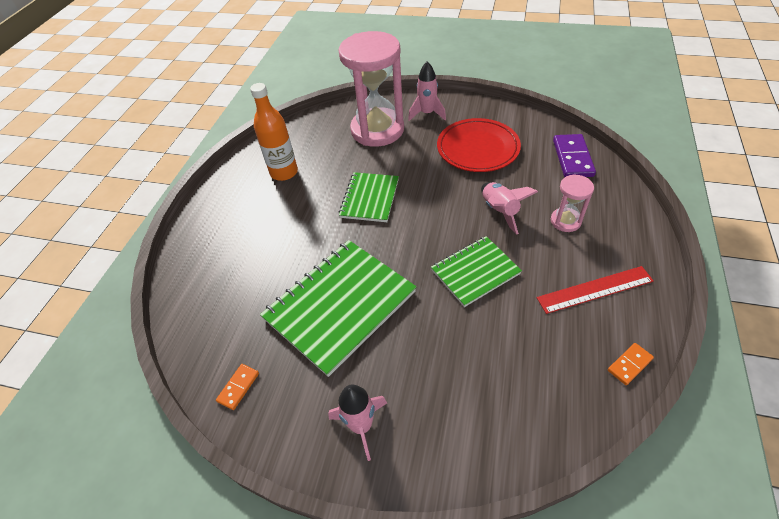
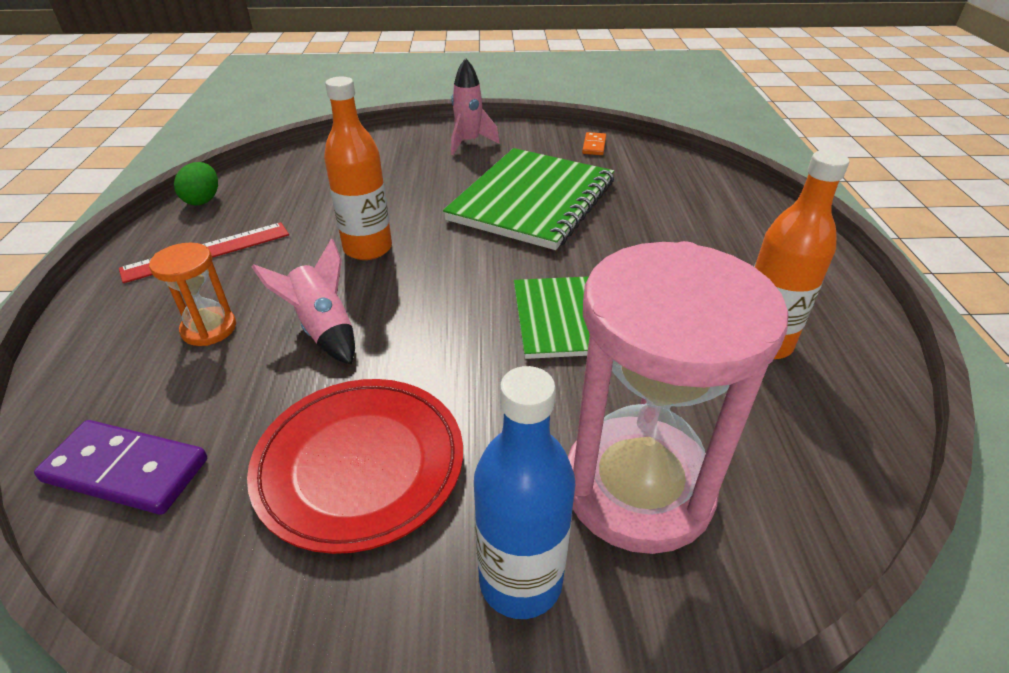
camera: 160 degrees right, 10 degrees down
pink rocket [408,62,446,121] -> blue bottle [474,366,575,619]
green notebook [431,236,522,307] -> orange bottle [324,77,392,260]
pink hourglass [551,174,594,232] -> orange hourglass [149,243,236,346]
purple domino [553,134,596,177] -> purple domino turned 60 degrees counterclockwise [34,420,207,515]
orange domino [608,343,654,385] -> green egg [174,162,218,206]

